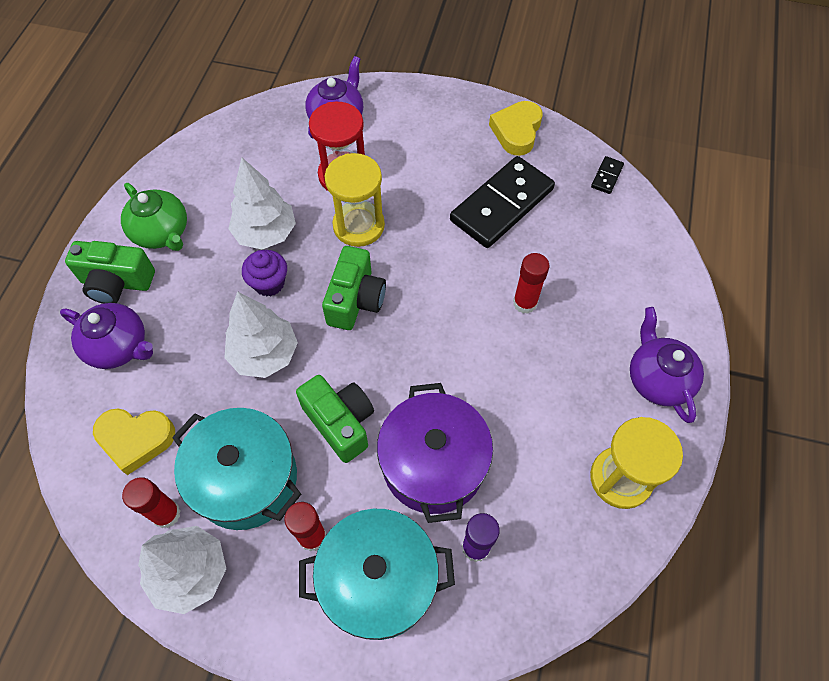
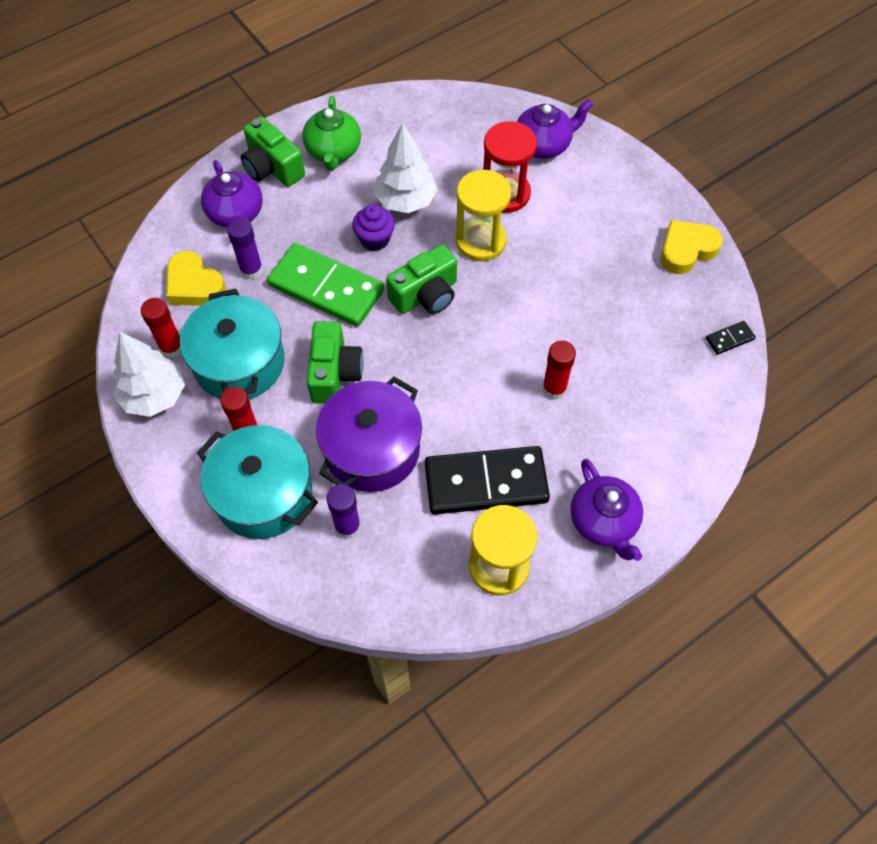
camera: 40 degrees right, 0 degrees up
white tree [225,291,298,378] -> green domino [267,243,384,327]
black domino [450,156,555,248] -> black domino moved to [425,446,550,514]
purple teapot [630,307,704,423] -> purple teapot turned 135 degrees clockwise [570,459,643,561]
none -> purple glue stick [227,218,263,280]

